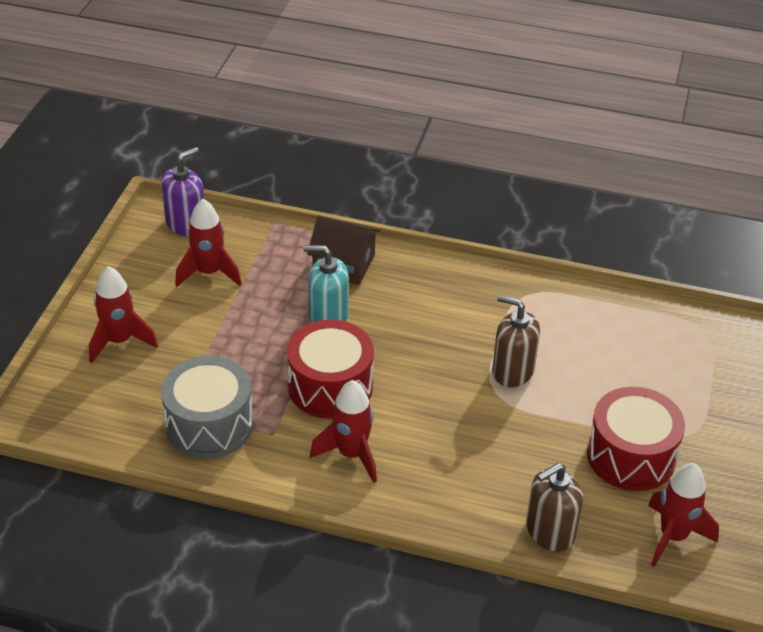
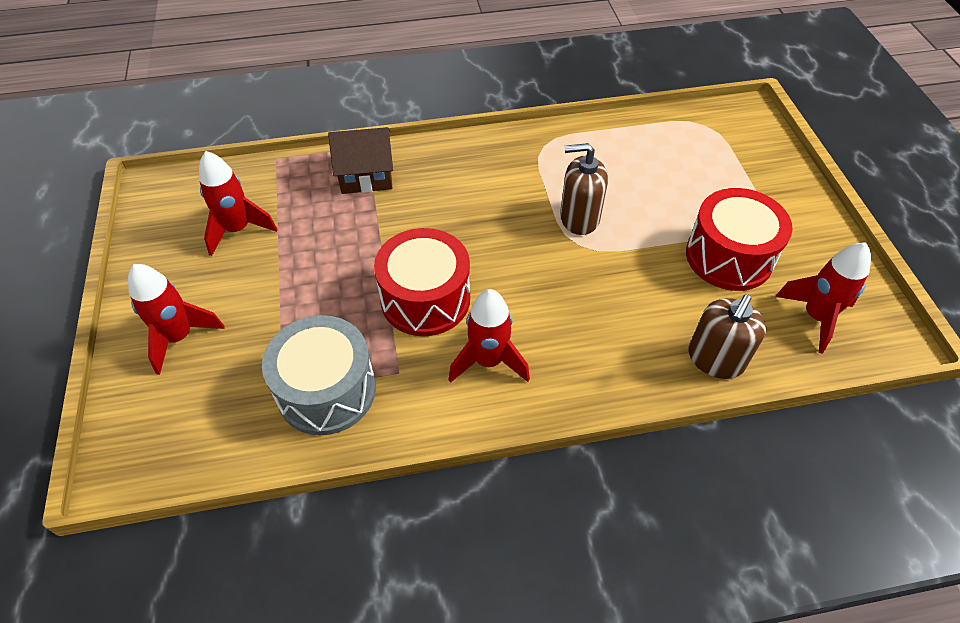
camera: 25 degrees left, 10 degrees up
purple soap dispenser [161,147,204,236] -> none
turquoise soap dispenser [304,245,349,323] -> none

